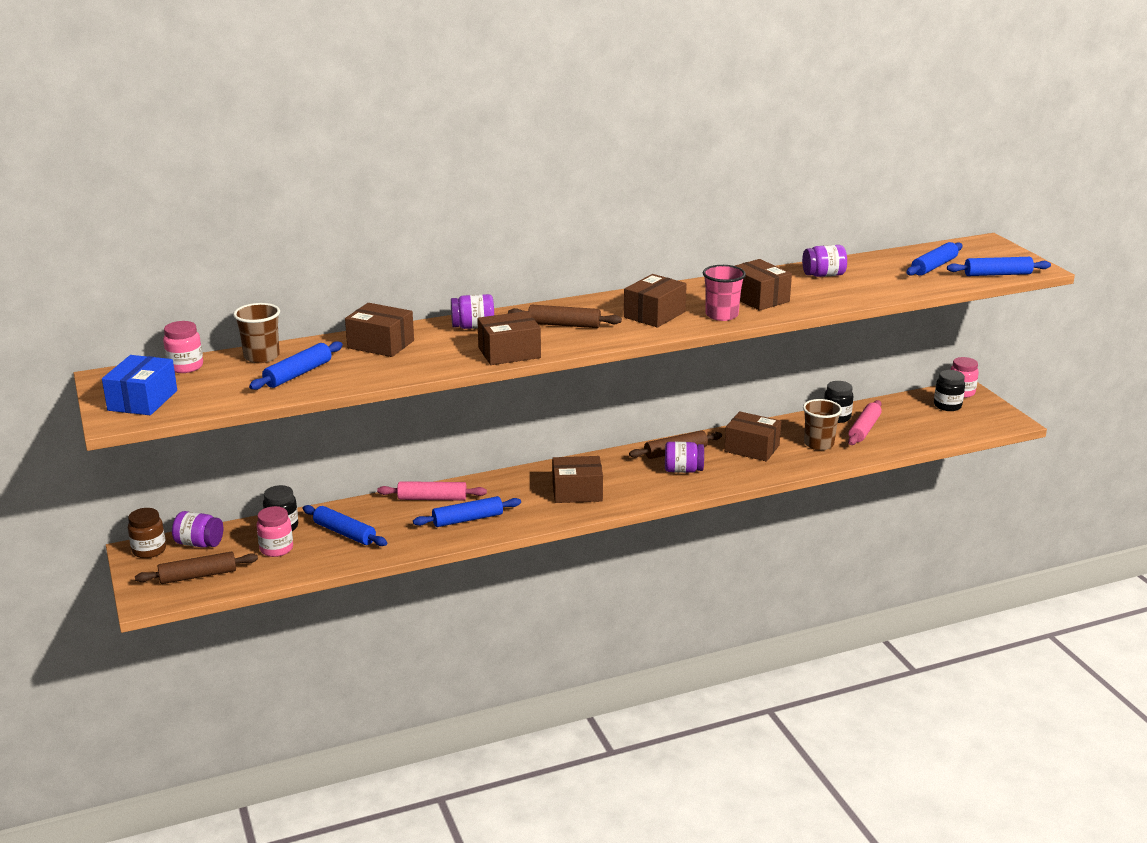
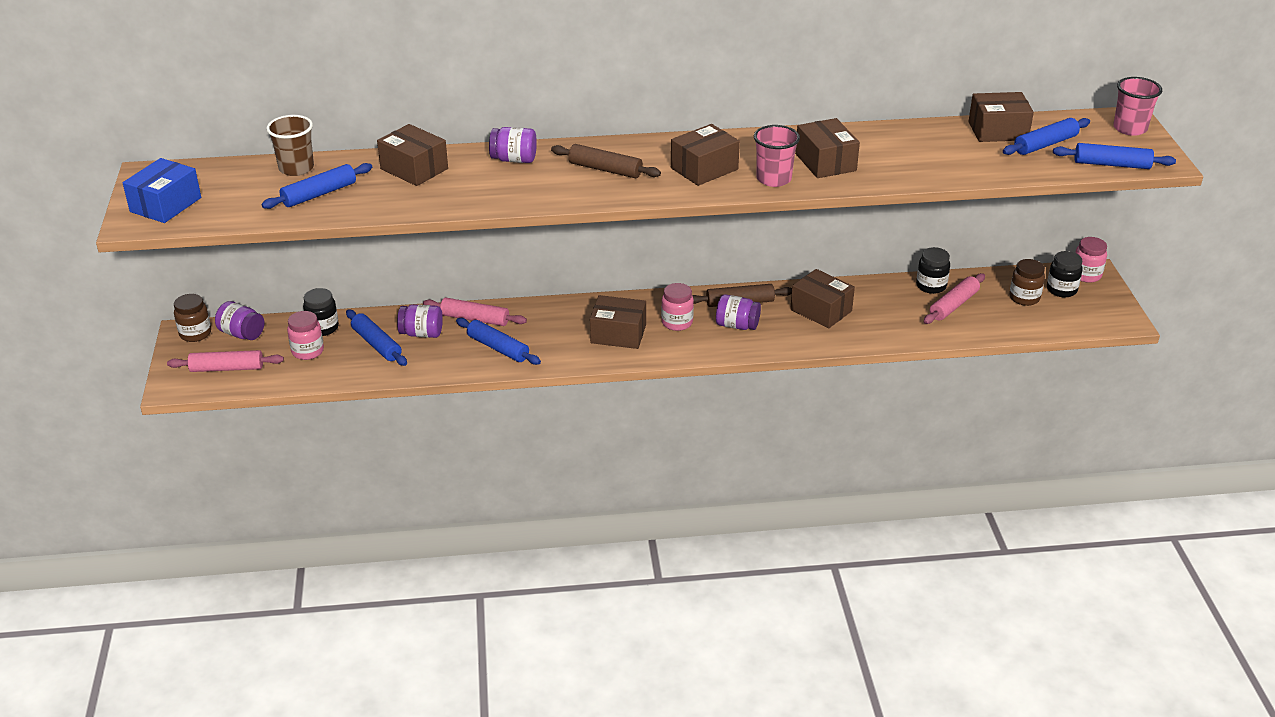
camera: 15 degrees right, 10 degrees up
brown rolling pin [135,552,258,584] -> pink rolling pin [167,350,284,372]
pink jar [163,321,203,373] -> pink jar moved to [661,283,694,331]
blue rolling pin [413,496,521,527] -> blue rolling pin turned 45 degrees clockwise [456,318,541,365]
brown box [477,311,541,365] -> brown box moved to [968,92,1034,142]
purple jar [802,245,847,277] -> purple jar moved to [397,304,443,338]
brown cup [803,399,842,450] -> none
none -> brown jar [1009,259,1045,306]
none -> pink cup [1113,77,1162,136]

